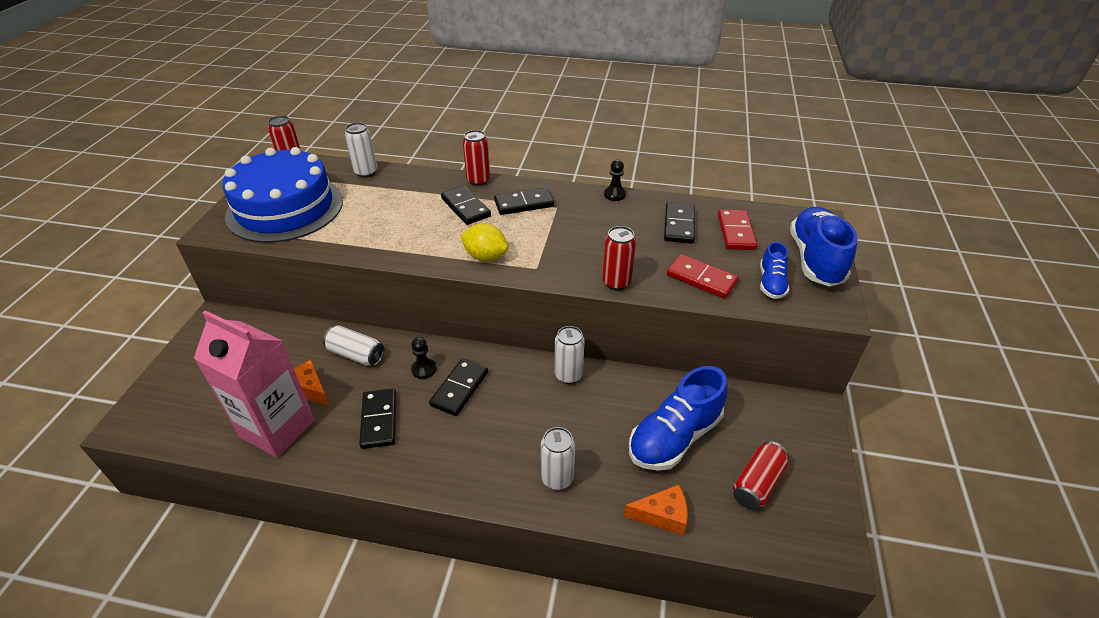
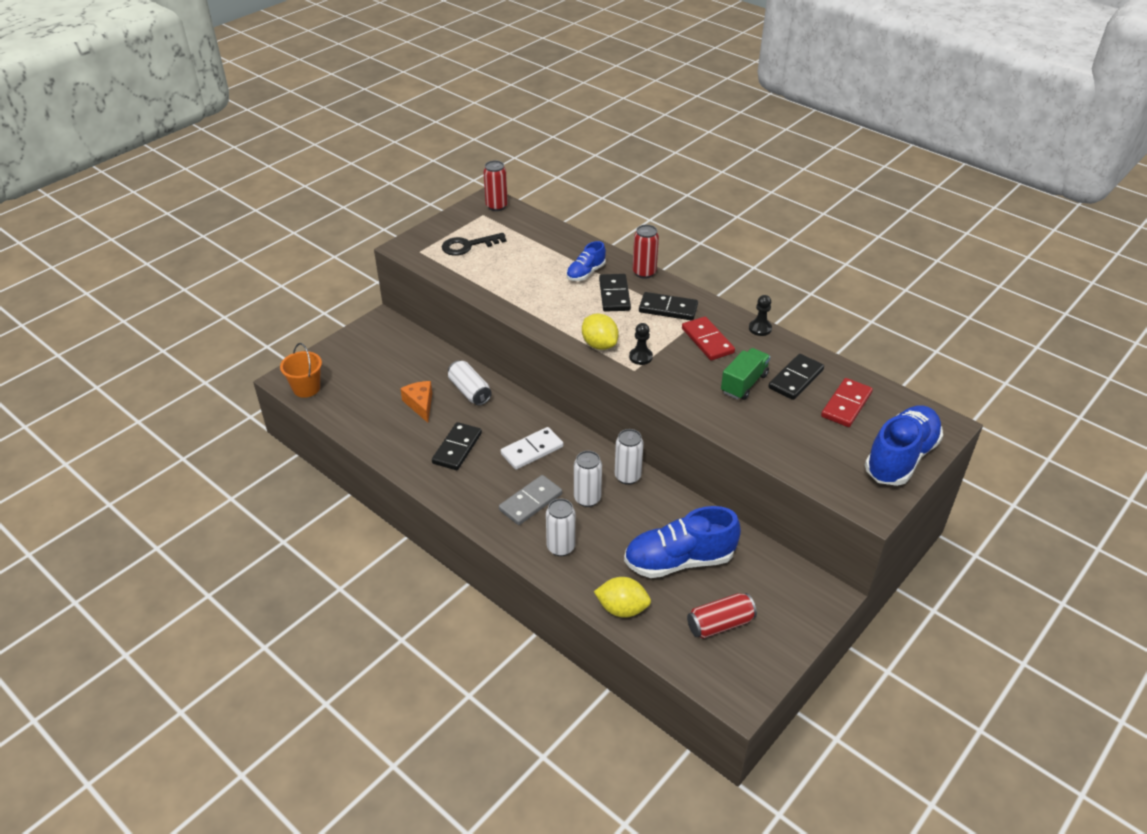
camera: 30 degrees right, 0 degrees up
pink carton [194,310,315,458] -> none
blue cake [222,147,343,243] -> black key [442,233,506,256]
white can [345,122,377,178] -> white can moved to [574,451,602,507]
black pawn [411,337,437,379] -> black pawn moved to [629,323,653,365]
black domino [429,359,488,416] -> white domino [501,427,563,470]
red can [602,226,636,290] -> none
orange cheese [624,485,688,535] -> yellow lemon [594,577,651,618]
red domino [667,254,739,298] -> red domino moved to [682,316,735,360]
blue shoe [760,242,789,299] -> blue shoe moved to [566,241,606,281]
none -> orange bucket [280,343,322,398]
none -> grey domino [499,475,562,525]
none -> green truck [721,348,770,400]

